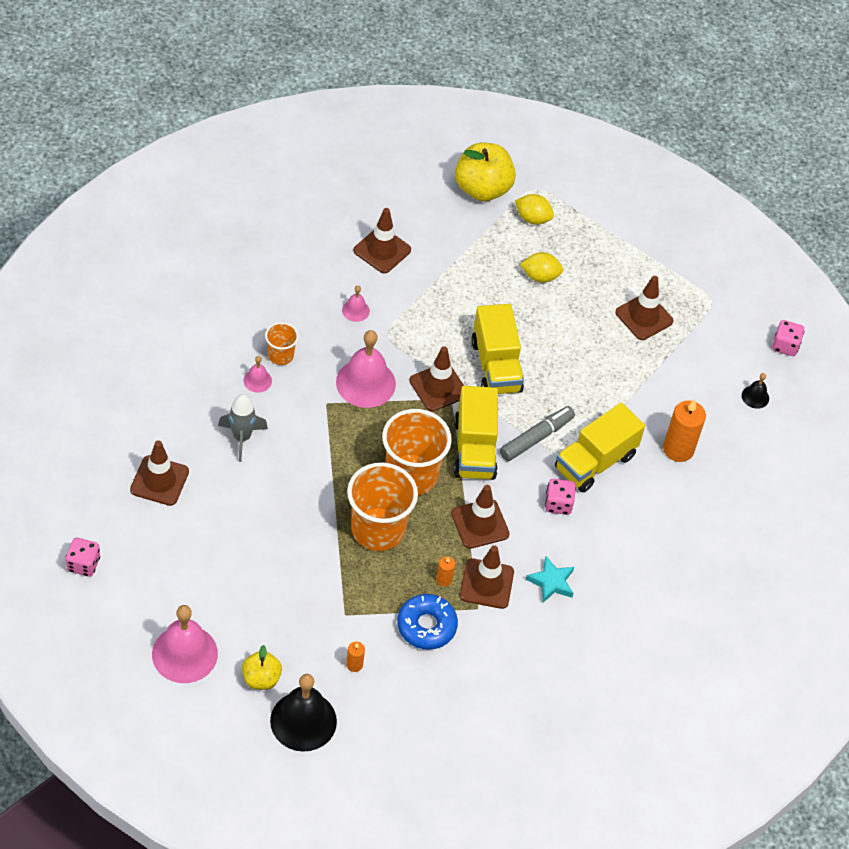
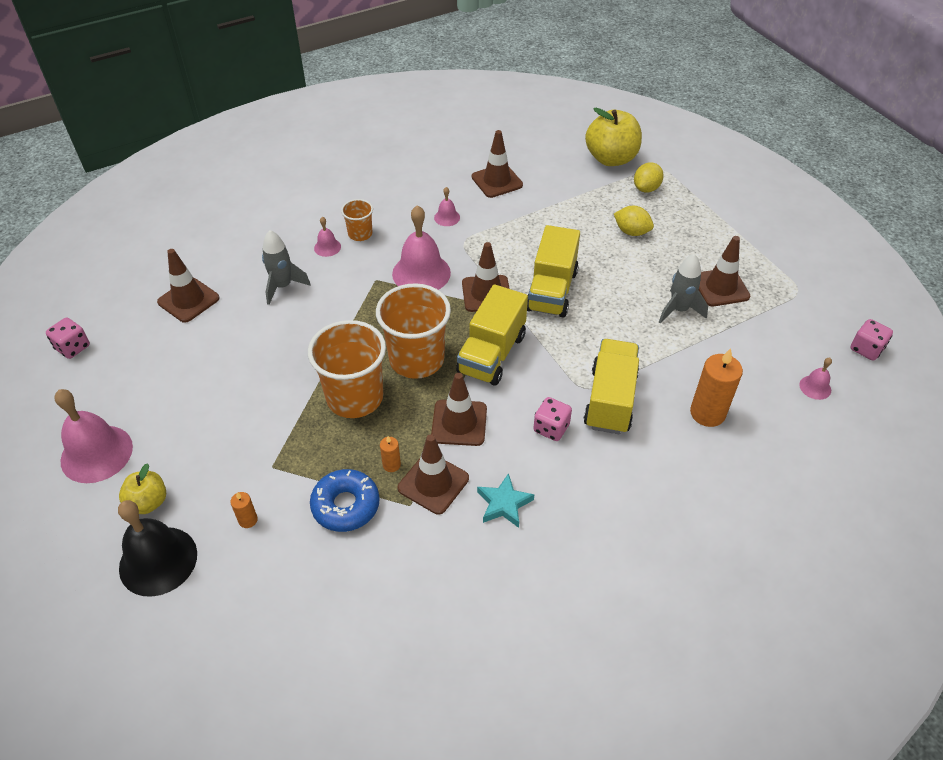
camera: 30 degrees right, 5 degrees down
grey marker [500,406,575,461] -> none
yellow lemon [515,194,554,225] -> yellow lemon turned 75 degrees clockwise [634,162,664,193]
yellow truck [555,403,645,492] -> yellow truck turned 120 degrees clockwise [583,339,639,434]
black bell [742,373,769,409] -> pink bell [799,358,832,400]
none -> grey rocket [659,254,708,324]

